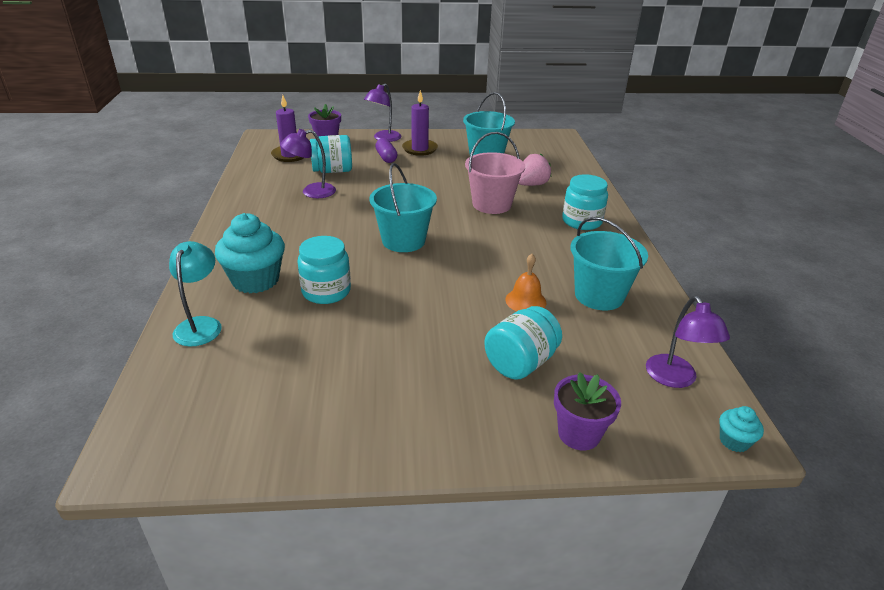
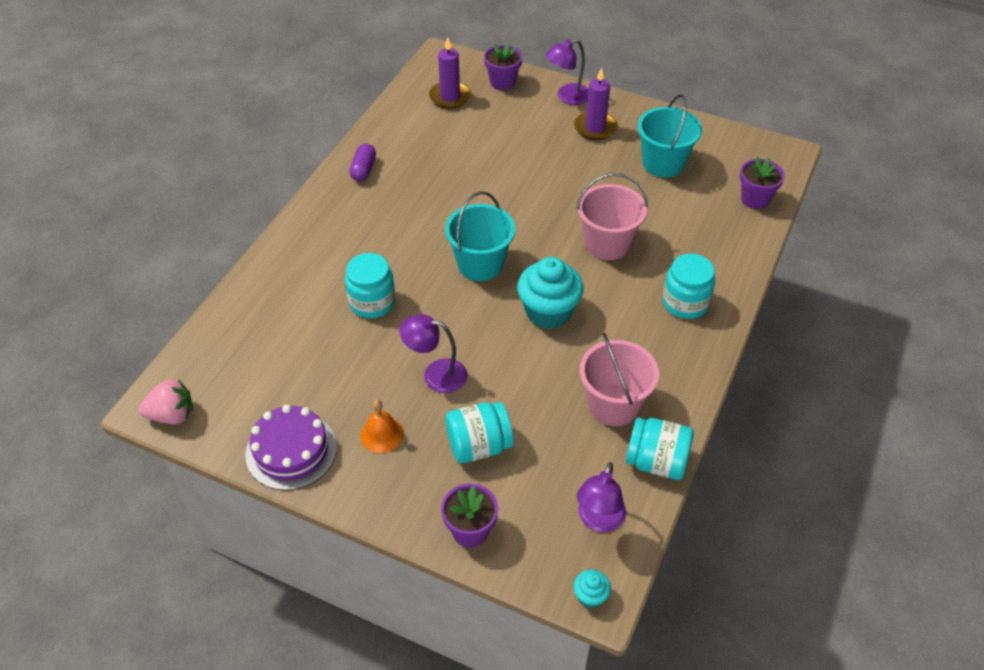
camera: 30 degrees right, 15 degrees up
turquoise lamp [169,241,222,347] -> none
turquoise cupcake [215,213,285,293] -> turquoise cupcake moved to [517,257,584,329]
purple lamp [280,129,336,198] -> purple lamp moved to [399,314,467,393]
turquoise jar [310,135,352,173] -> turquoise jar moved to [626,417,694,480]
purple capsule [375,138,398,163] -> purple capsule moved to [350,144,376,181]
orange bell [505,254,546,311] -> orange bell moved to [360,400,404,453]
pink strawberry [518,154,551,186] -> pink strawberry moved to [138,379,193,424]
turquoise bucket [570,217,648,310] -> pink bucket [580,333,659,426]
none -> purple cake [245,404,337,491]
none -> purple flower pot [740,157,785,209]

